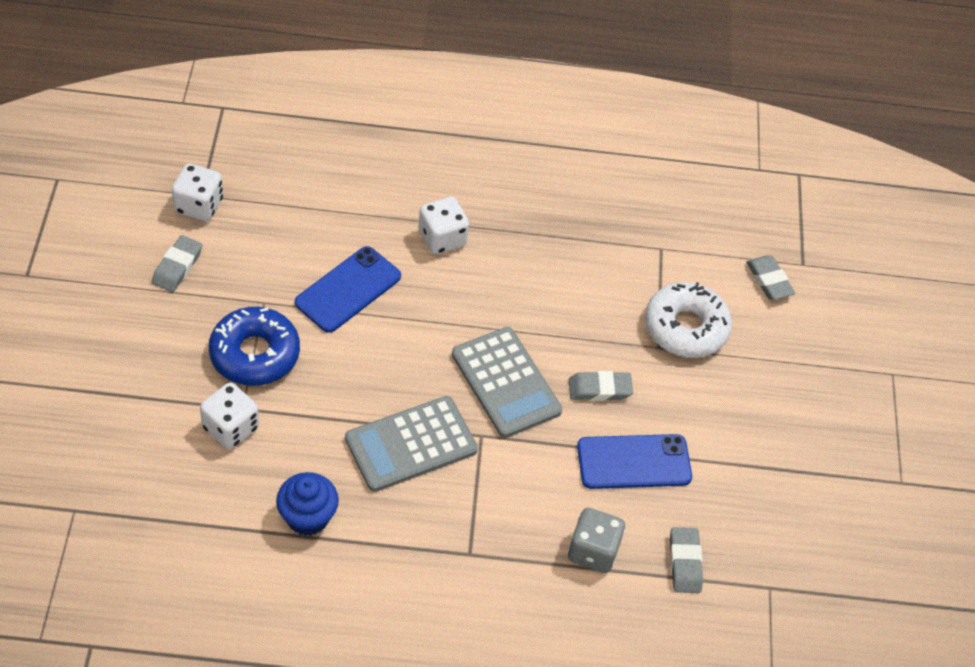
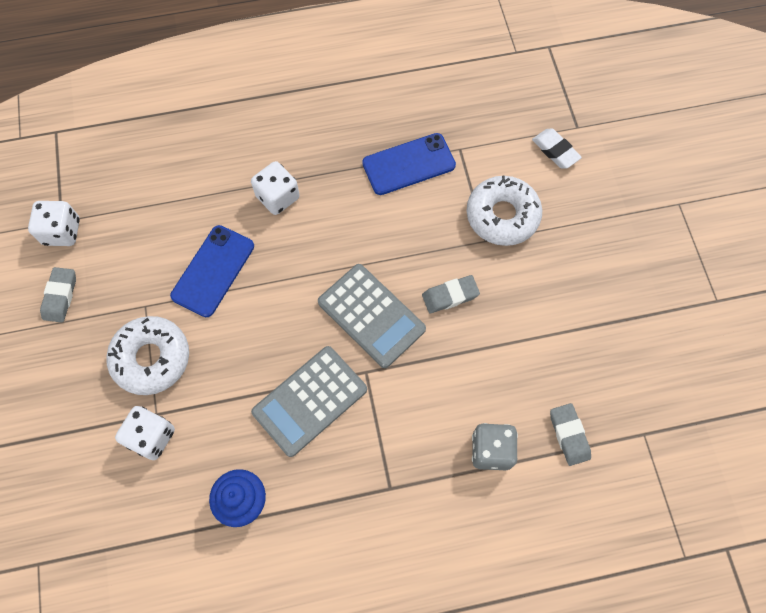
camera: 10 degrees left, 15 degrees up
blue donut [209,307,300,386] -> white donut [106,316,189,395]
blue phone [577,434,692,489] -> blue phone moved to [362,133,456,195]
grey eraser [746,255,795,300] -> white eraser [532,129,582,169]

